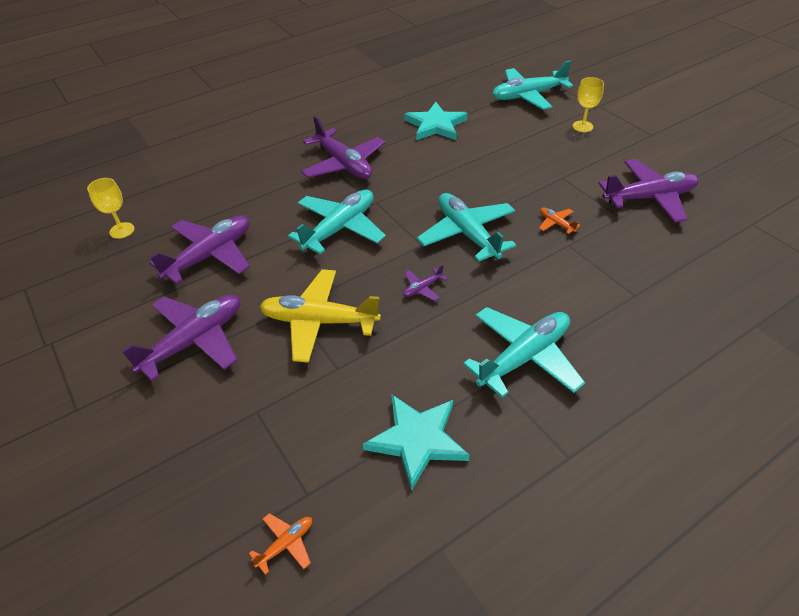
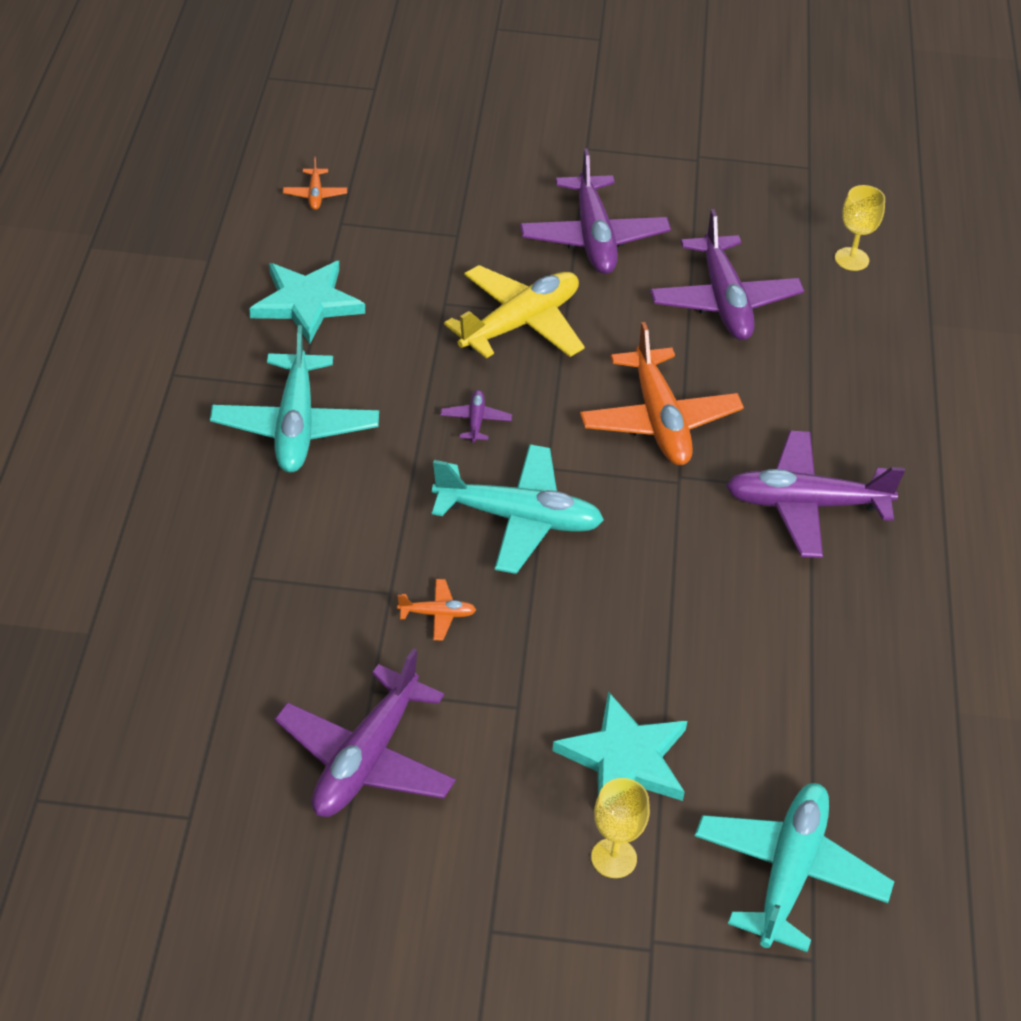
camera: 125 degrees right, 0 degrees up
turquoise plane [288,190,386,254] -> orange plane [580,322,744,465]
turquoise star [404,102,468,140] -> turquoise star moved to [552,692,687,801]

